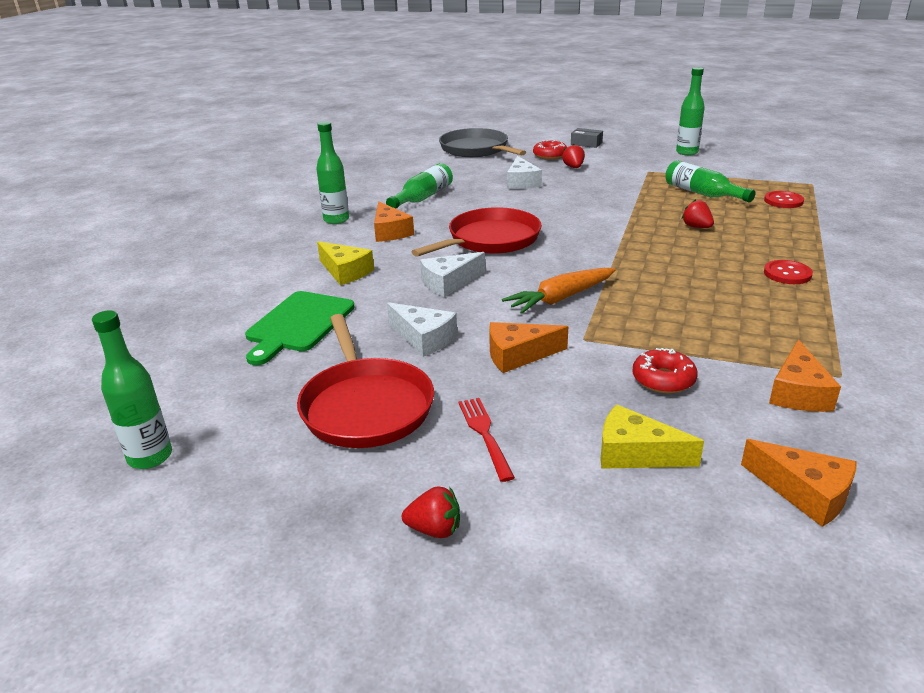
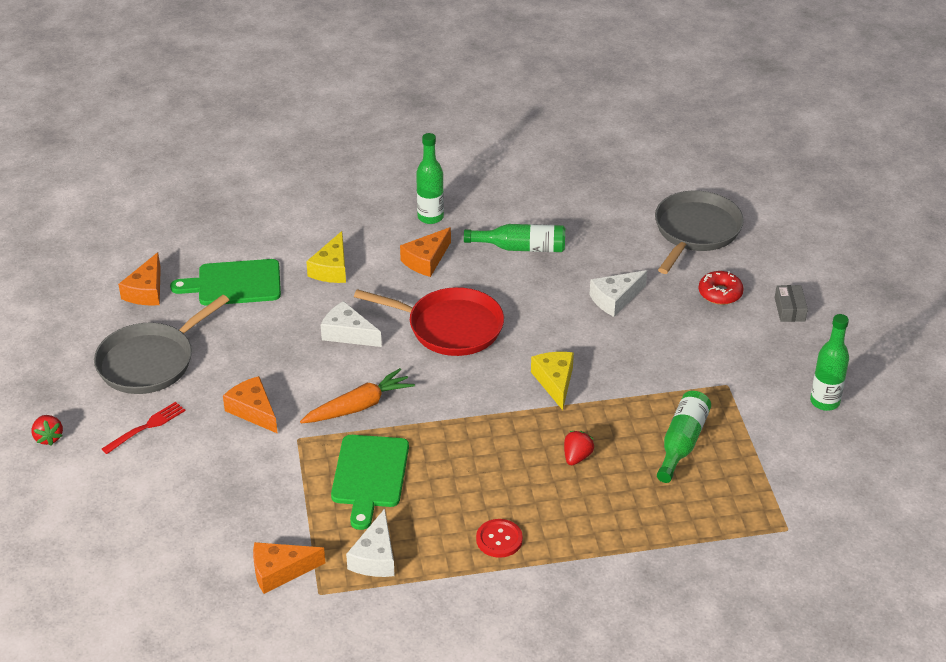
camera: 60 degrees right, 10 degrees up
green bottle [92,310,172,469] -> none
red pan [297,314,434,448] -> grey pan [94,295,229,394]
white cheese [387,302,457,357] -> white cheese moved to [346,509,395,577]
orange carrot [502,268,616,314] -> orange carrot turned 120 degrees clockwise [300,368,415,424]
red strawberry [562,144,585,168] -> none
yellow cheese [600,404,704,469] -> yellow cheese moved to [531,352,574,410]
red donut [632,348,698,394] -> none
orange cheese [741,439,857,527] -> orange cheese moved to [118,252,161,306]
red button [764,191,804,208] -> none
none -> green cutting board [331,435,409,530]

